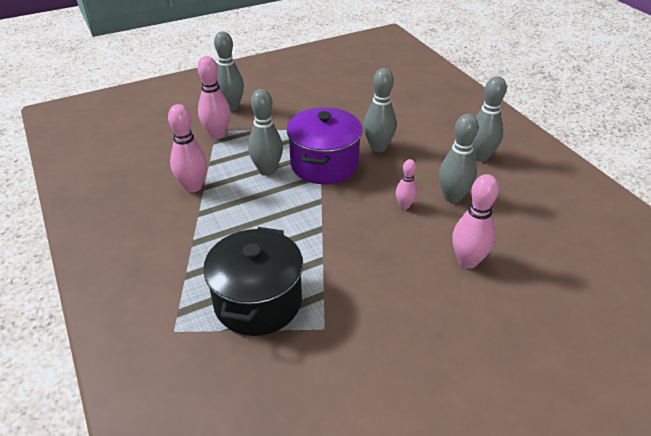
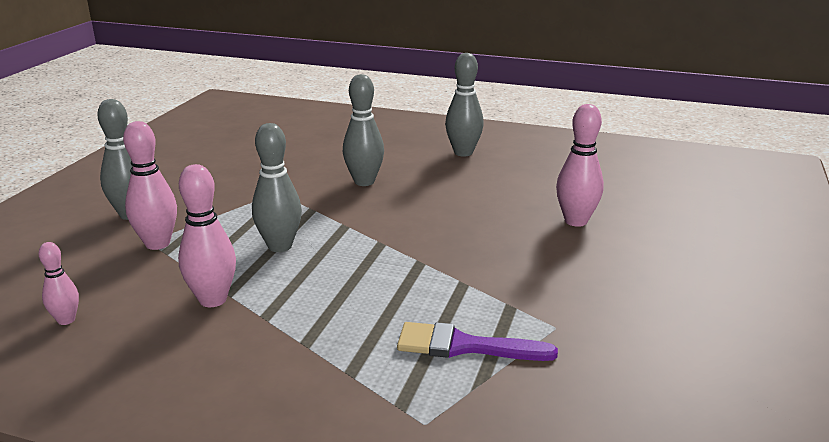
camera: 45 degrees left, 15 degrees down
black pot [203,227,303,336] -> purple brush [397,322,558,361]
purple pot [287,107,363,184] -> none
pink bowling pin [396,159,417,209] -> pink bowling pin moved to [38,242,79,325]
grey bowling pin [439,114,479,203] -> none

